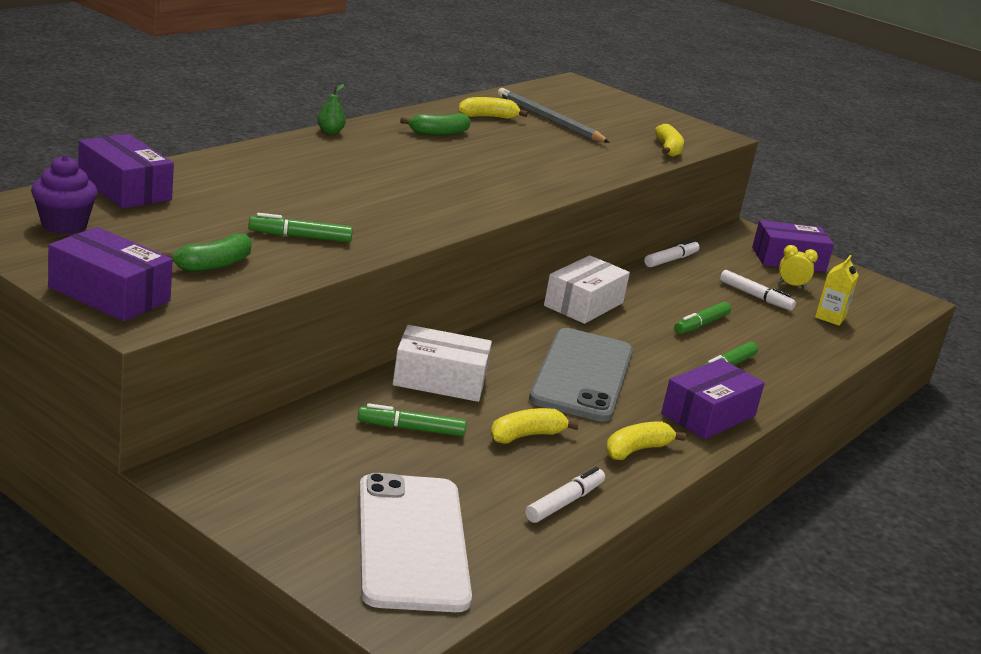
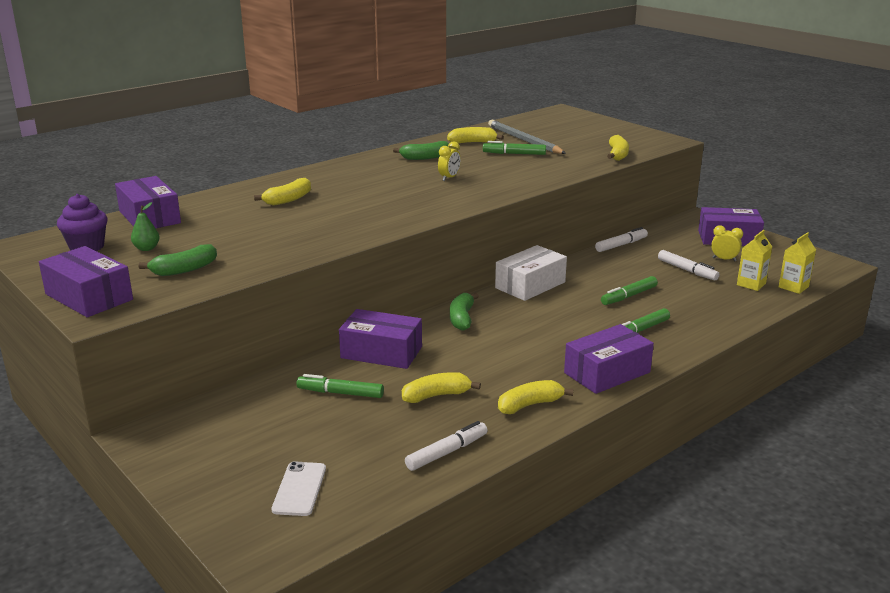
camera: 15 degrees right, 0 degrees up
green marker [248,213,353,242] -> green marker moved to [483,141,546,155]
green pear [317,84,346,134] -> green pear moved to [131,202,160,251]
white phone [359,473,472,612] -> white phone [272,461,326,516], size x0.46
white box [393,325,492,402] -> purple box [339,309,422,369]
grey phone [529,328,633,422] -> none
none -> yellow banana [254,178,311,206]
none -> yellow clock [438,141,461,181]
none -> green banana [450,293,479,331]
none -> yellow carton [779,232,816,294]

